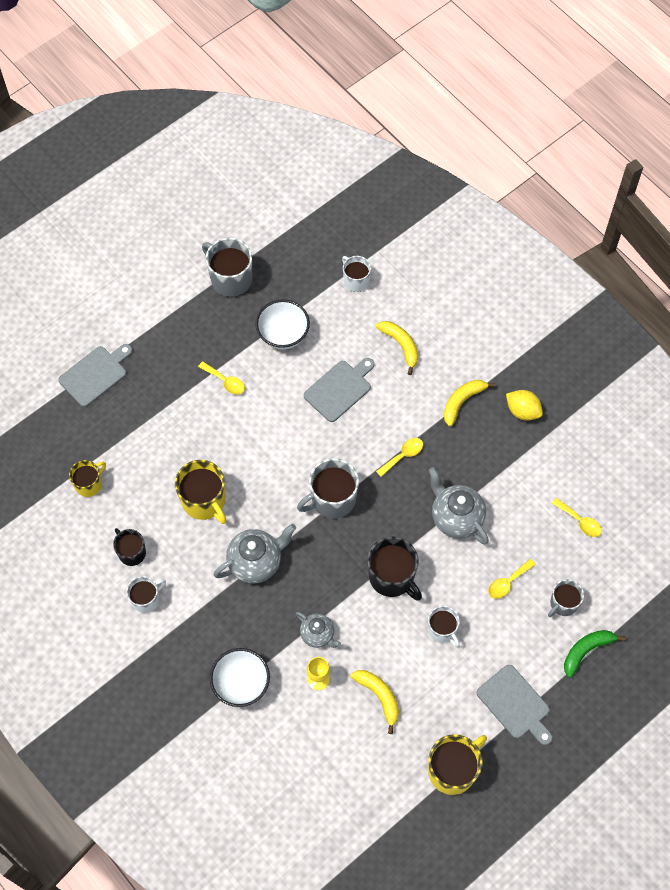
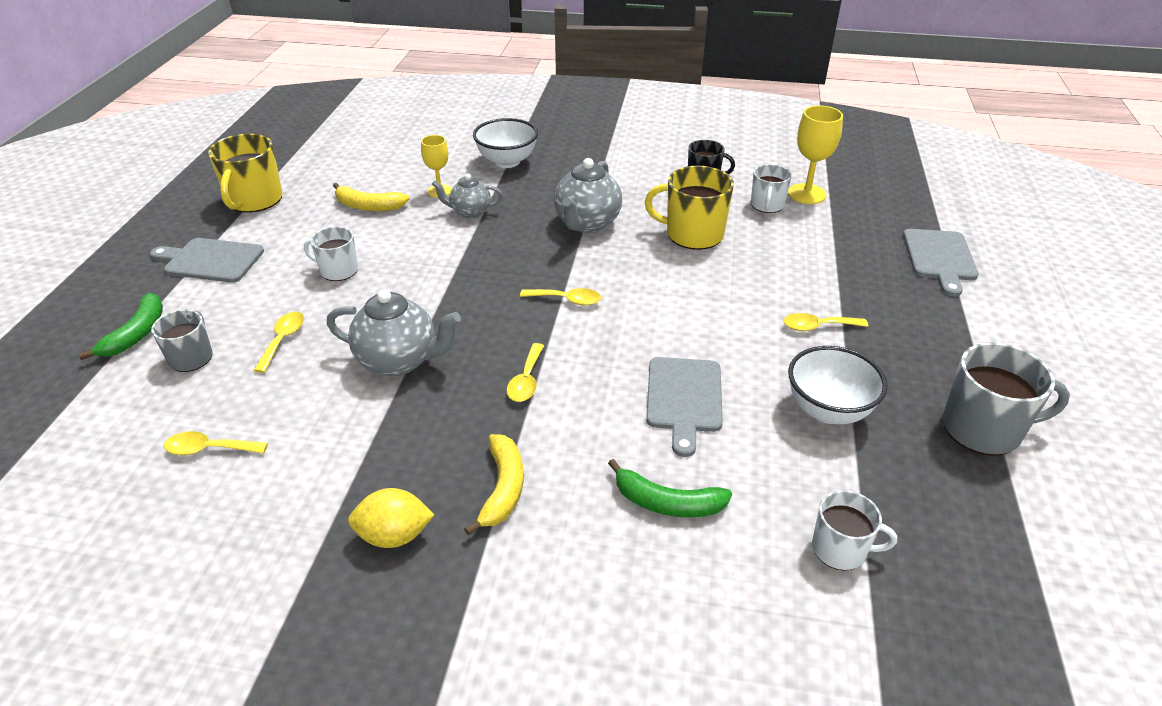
camera: 140 degrees right, 25 degrees down
yellow mug [69,460,106,497] -> yellow goblet [788,105,843,204]
white mug [126,576,166,613] -> white mug moved to [751,164,792,213]
grey mug [297,458,359,519] -> yellow spoon [520,288,601,305]
black mug [368,537,422,601] -> none
yellow banana [376,321,418,375] -> green banana [608,459,732,517]

